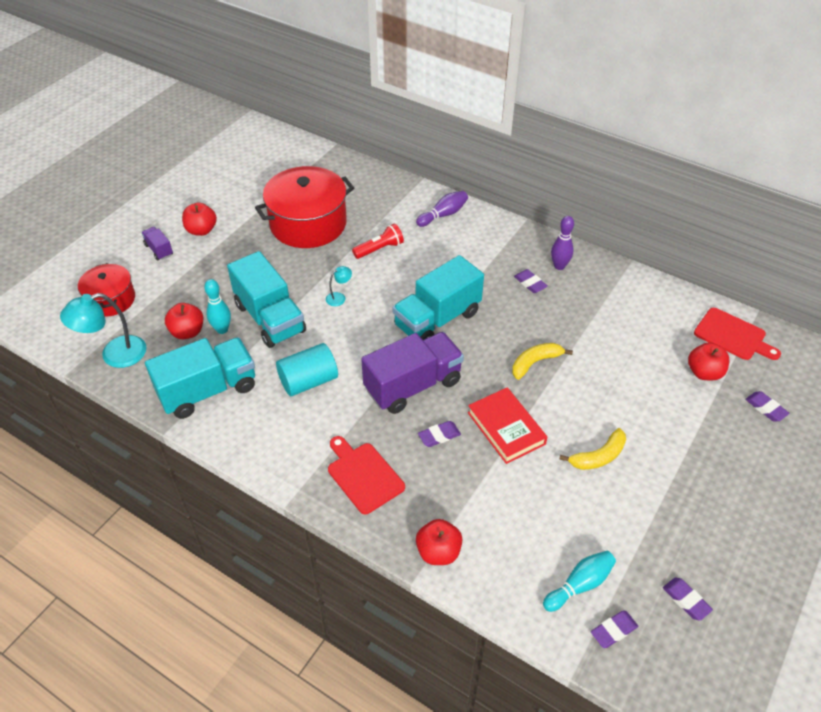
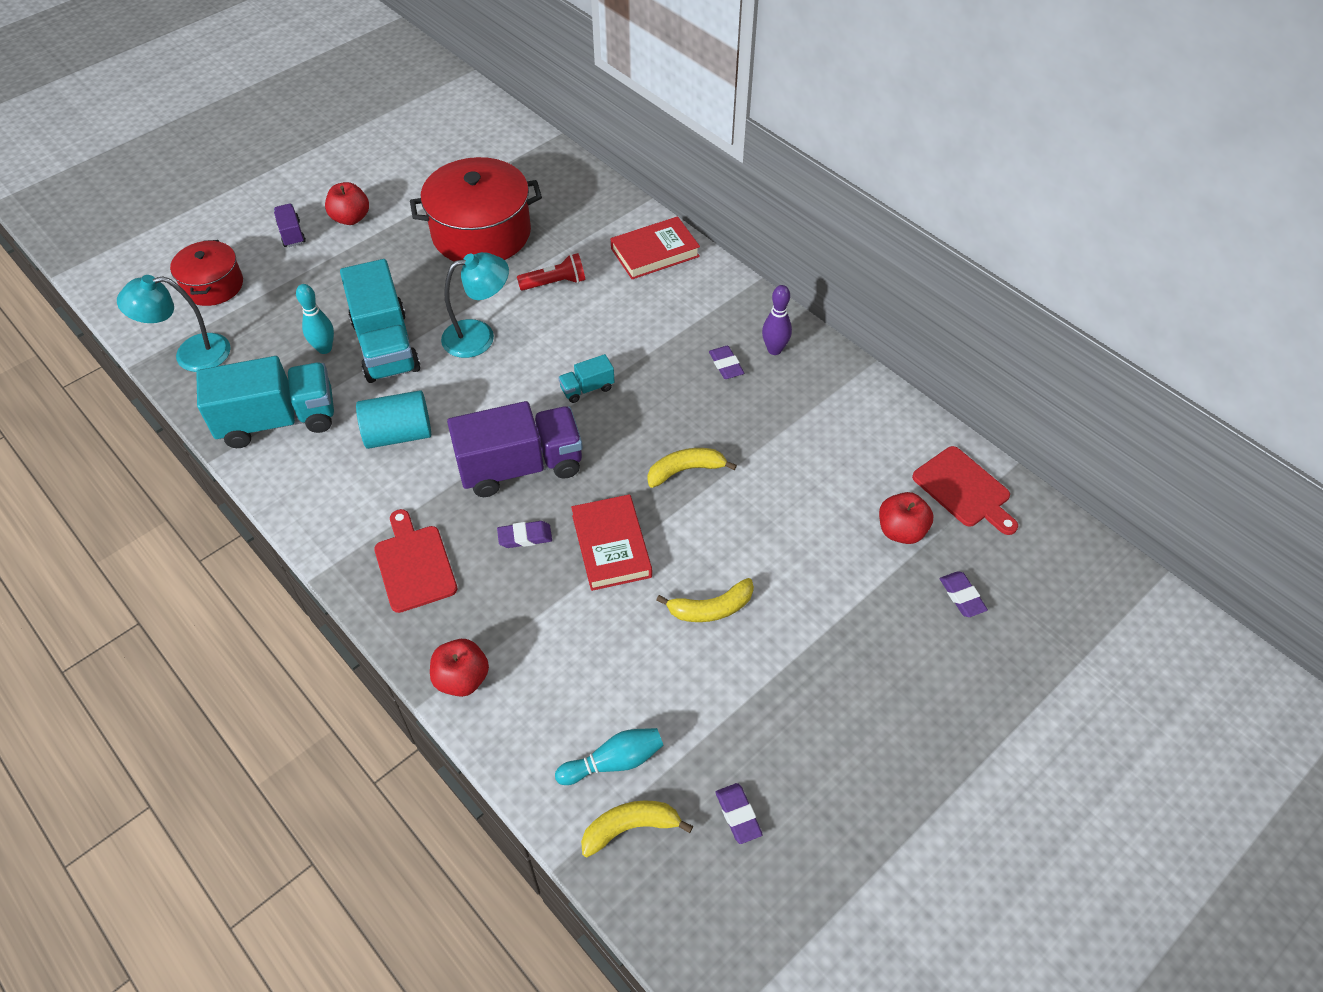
camera: 15 degrees right, 5 degrees up
red apple [165,303,203,339] -> none
turquoise lamp [326,266,352,306] -> turquoise lamp [441,252,509,358], size x2.06
turquoise truck [392,255,484,340] -> turquoise truck [558,354,615,403], size x0.45
purple bowling pin [416,191,468,227] -> red book [611,216,700,279]
purple eraser [591,611,639,648] -> yellow banana [581,800,693,857]

